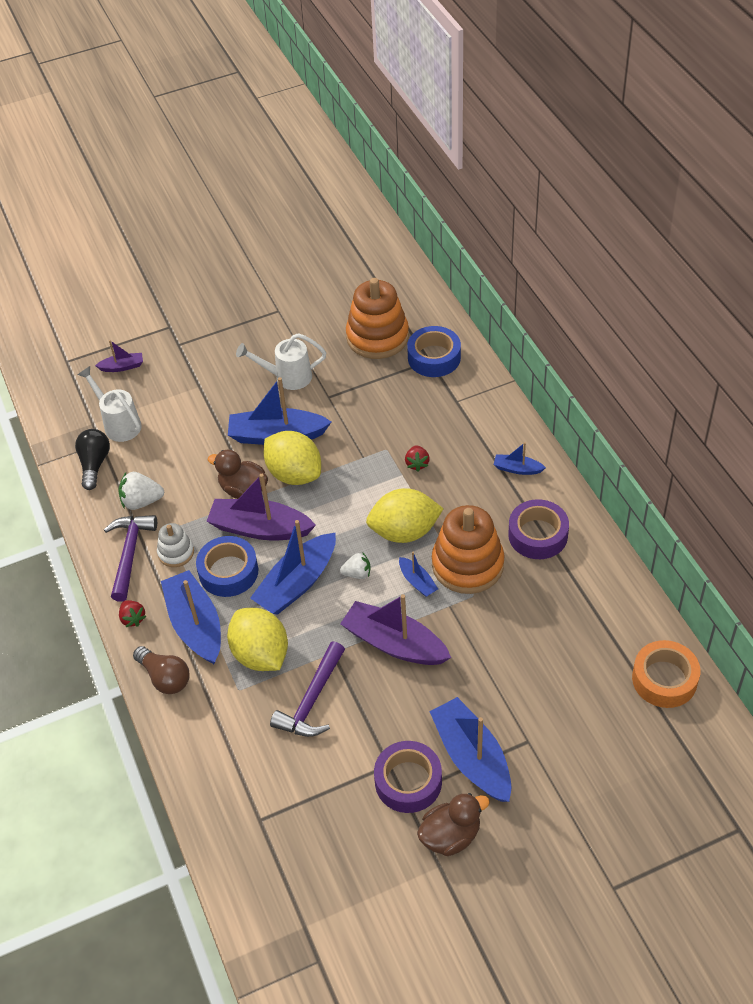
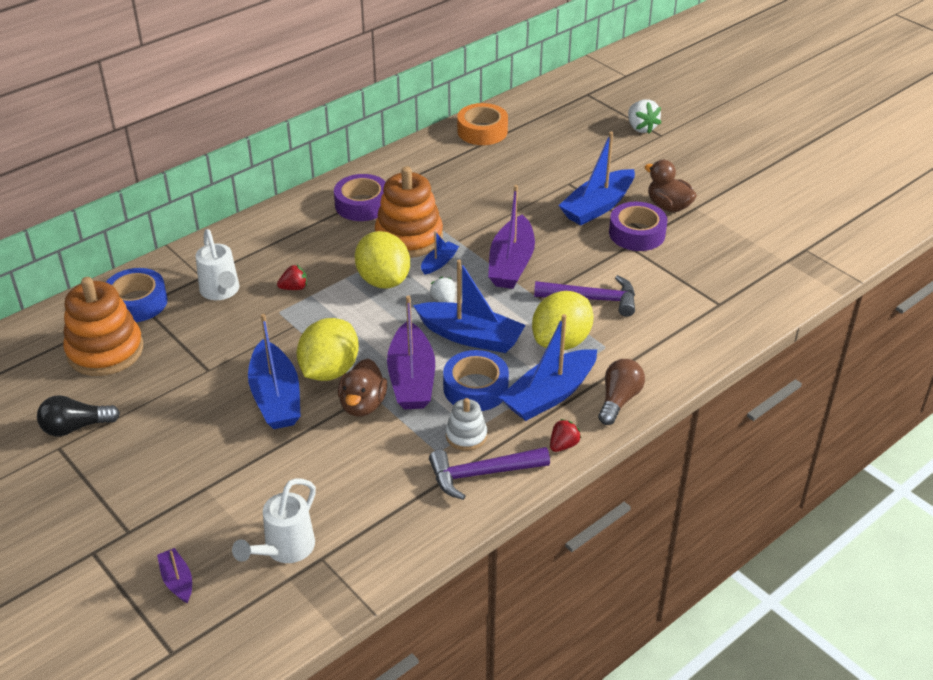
camera: 110 degrees left, 10 degrees down
black light bulb [75,429,110,490] -> black light bulb moved to [37,395,120,436]
white strawberry [118,472,164,510] -> white strawberry moved to [628,99,661,134]
white watering can [236,333,326,390] -> white watering can moved to [196,229,239,300]
blue boat [494,442,546,475] -> none

